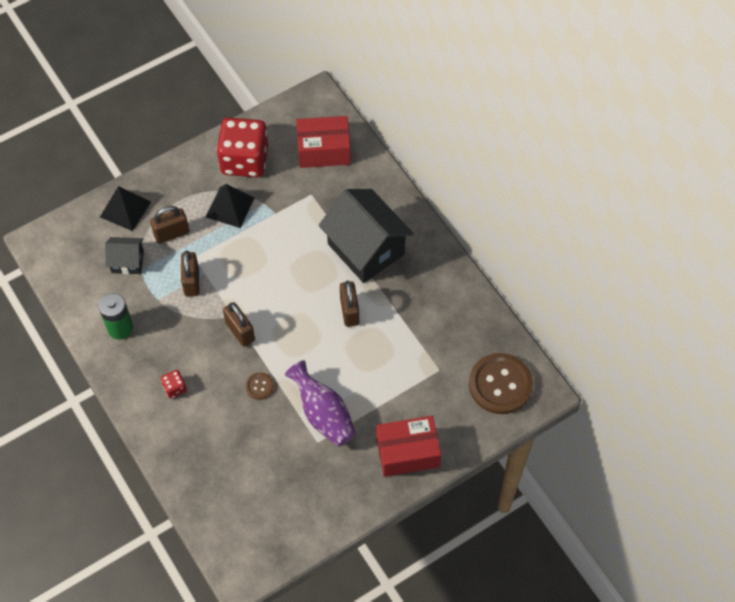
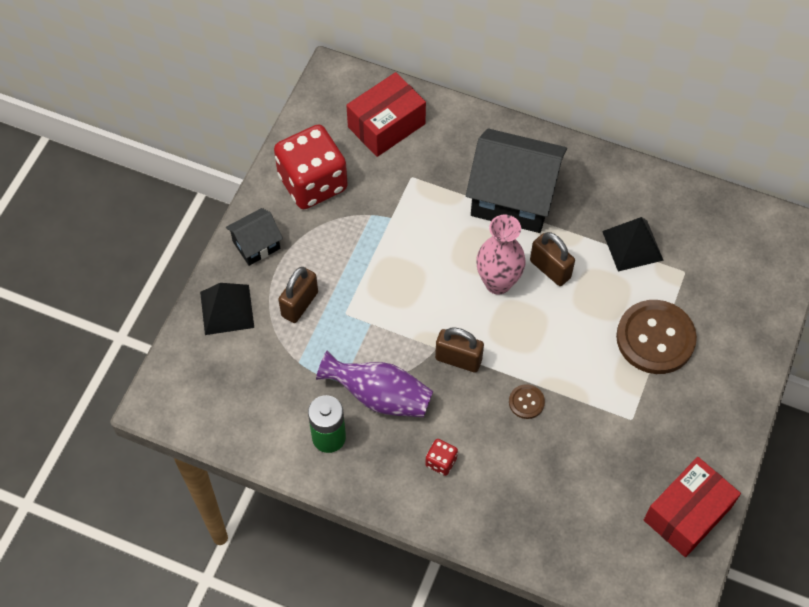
camera: 35 degrees left, 0 degrees up
black house [105,237,144,274] -> black house moved to [226,208,283,266]
brown padlock [181,251,199,297] -> none
black pyramid [206,184,254,228] -> black pyramid moved to [602,217,664,272]
purple vase [285,360,356,447] -> purple vase moved to [316,351,433,417]
red box [376,416,441,477] -> red box moved to [644,457,741,557]
brown button [469,353,533,414] -> brown button moved to [616,300,697,374]
none -> pink vase [476,214,526,295]

